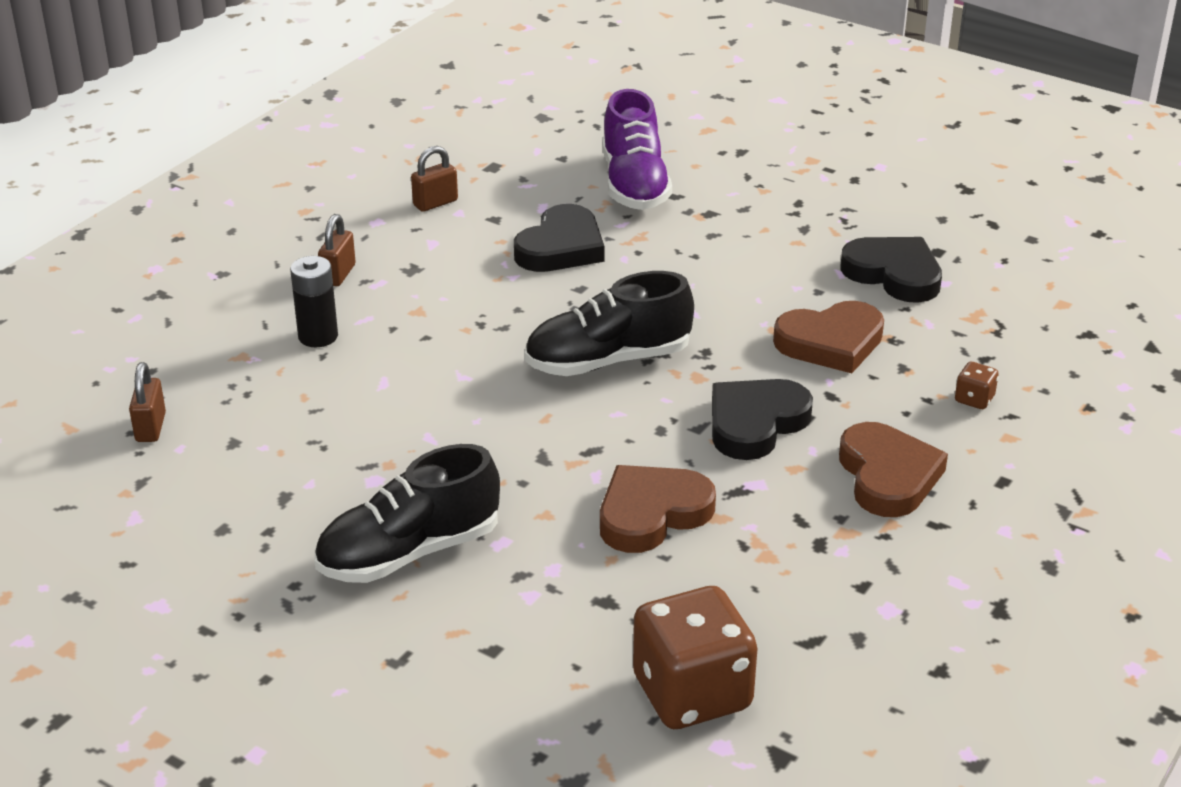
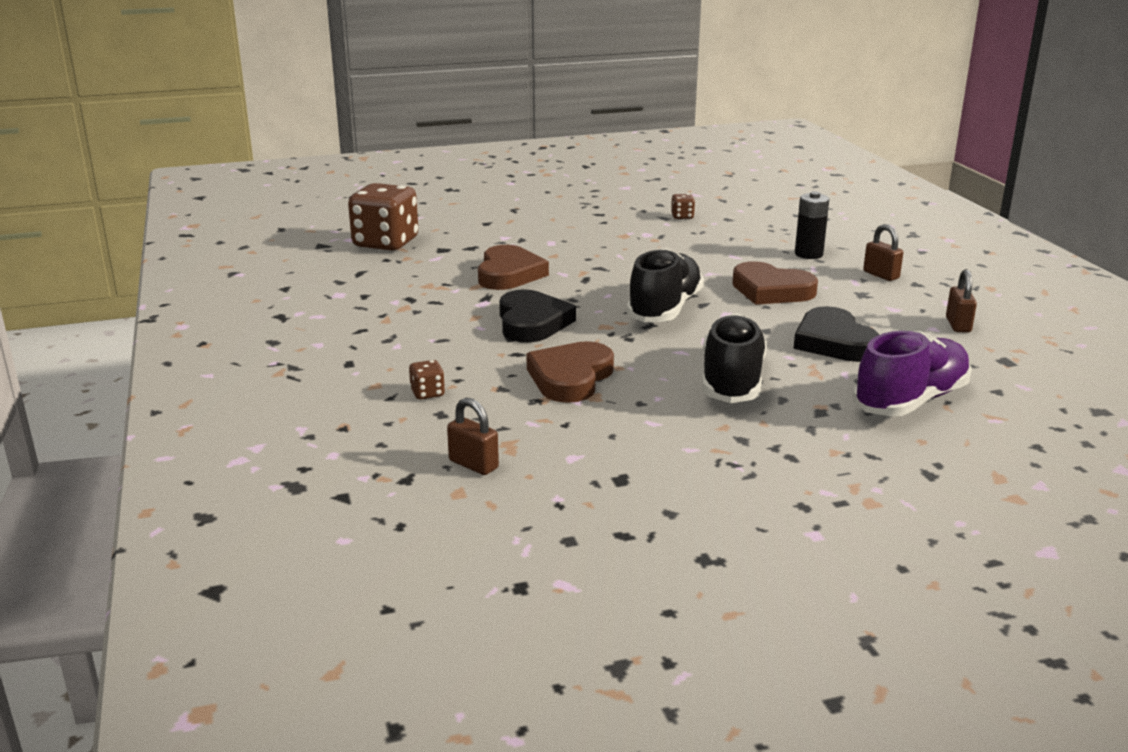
camera: 130 degrees right, 10 degrees down
brown padlock [129,362,166,442] -> brown padlock moved to [447,398,499,475]
black shoe [314,444,500,583] -> black shoe moved to [702,313,767,403]
purple shoe [602,89,672,210] -> purple shoe turned 105 degrees clockwise [853,331,972,416]
brown heart [839,422,948,517] -> brown heart moved to [732,261,818,305]
black heart [840,237,942,303] -> none
none -> brown dice [671,194,695,219]

